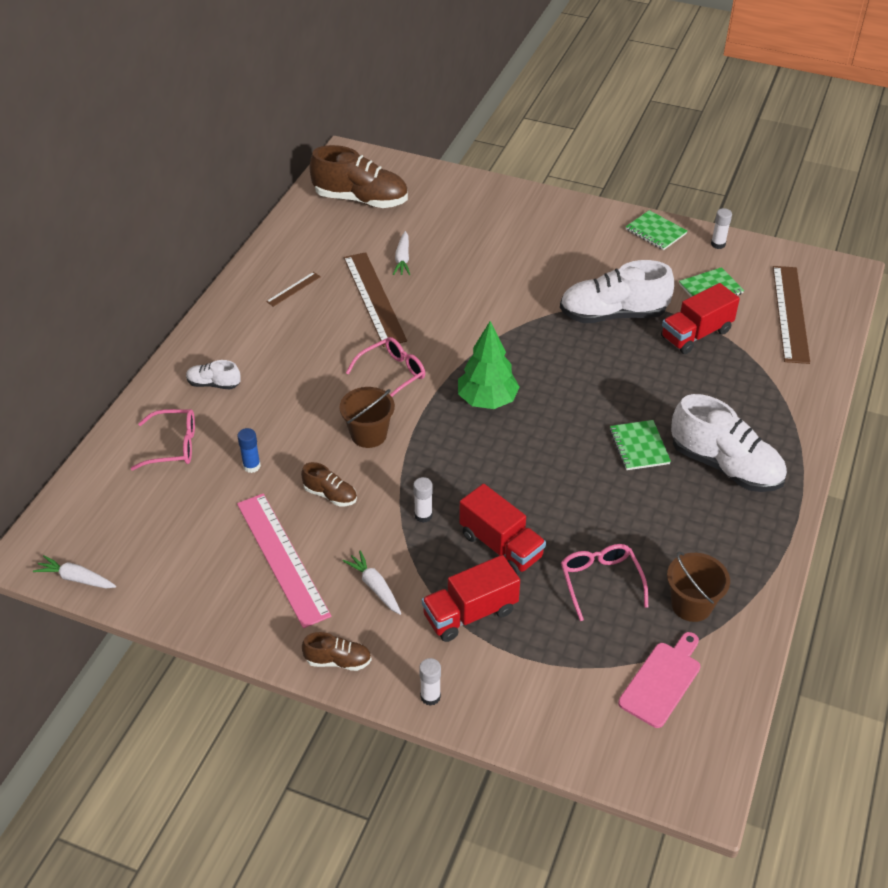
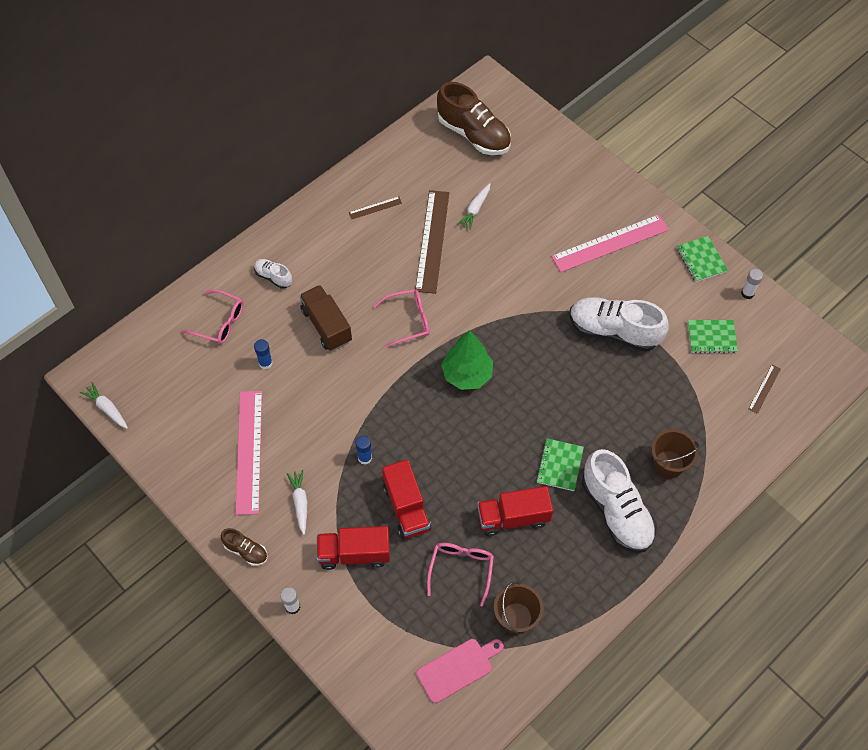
camera: 25 degrees right, 15 degrees up
brown shoe [301,462,357,506] -> none
brown bucket [339,387,395,448] -> brown bucket moved to [651,429,699,478]
white glue stick [413,477,433,523] -> blue glue stick [356,436,372,465]
red truck [661,283,740,354] -> red truck moved to [477,486,553,536]
brown ruler [773,266,810,364] -> brown ruler [749,365,781,414], size x0.45
none -> brown truck [299,285,352,351]
none -> pink ruler [551,214,669,272]

